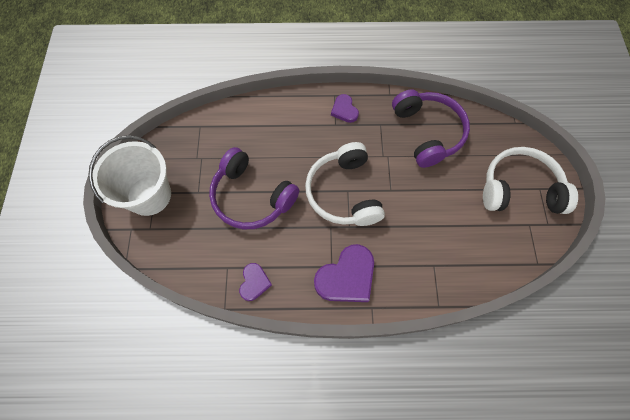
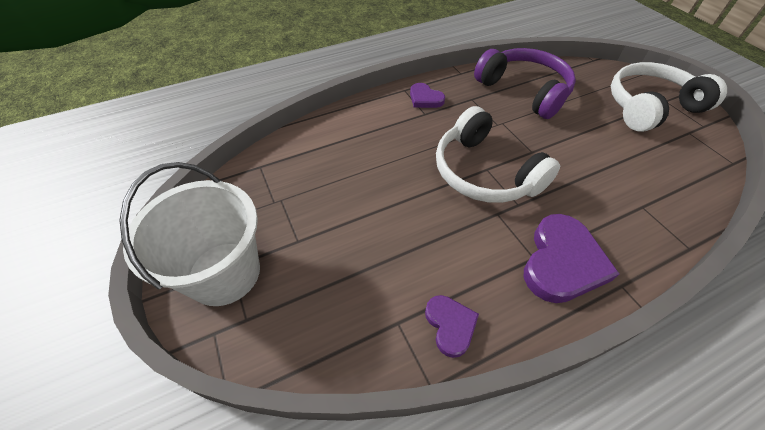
camera: 25 degrees left, 15 degrees down
purple headphones [209,147,299,229] -> none

